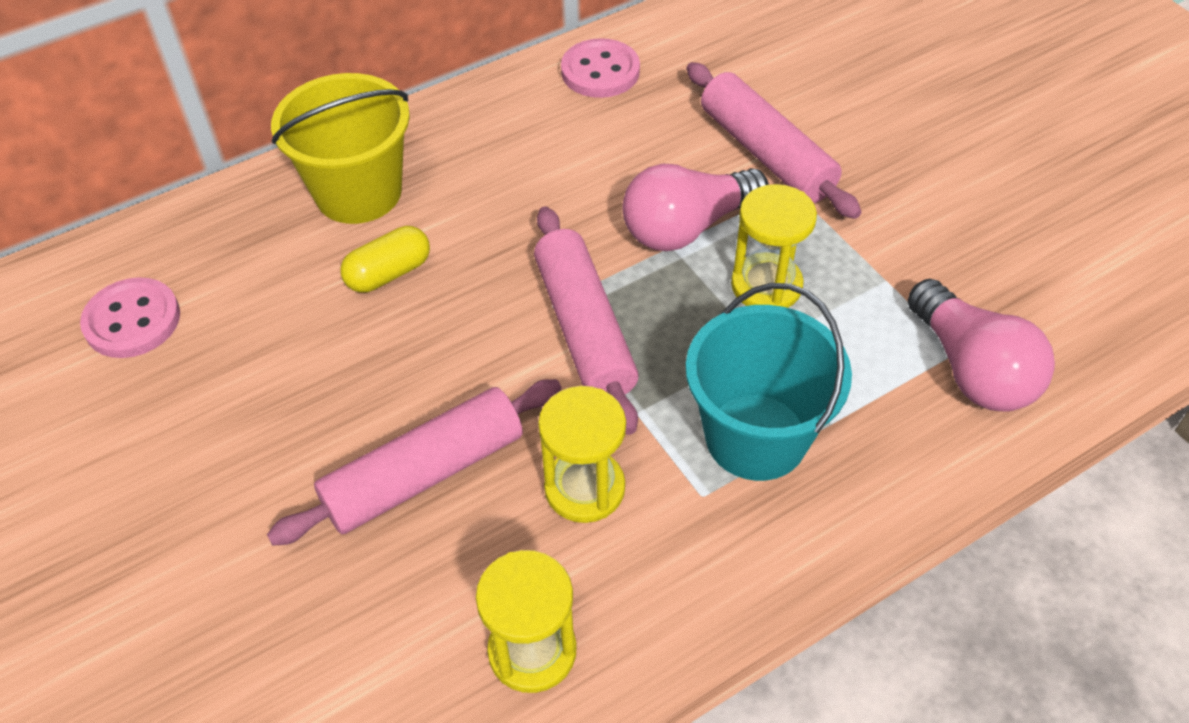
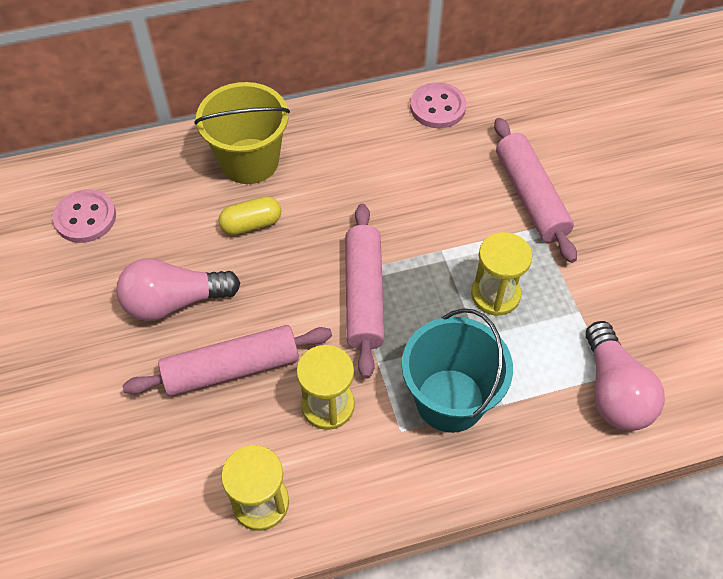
camera: 15 degrees right, 5 degrees up
pink light bulb [622,164,769,251] -> pink light bulb moved to [116,258,240,321]

